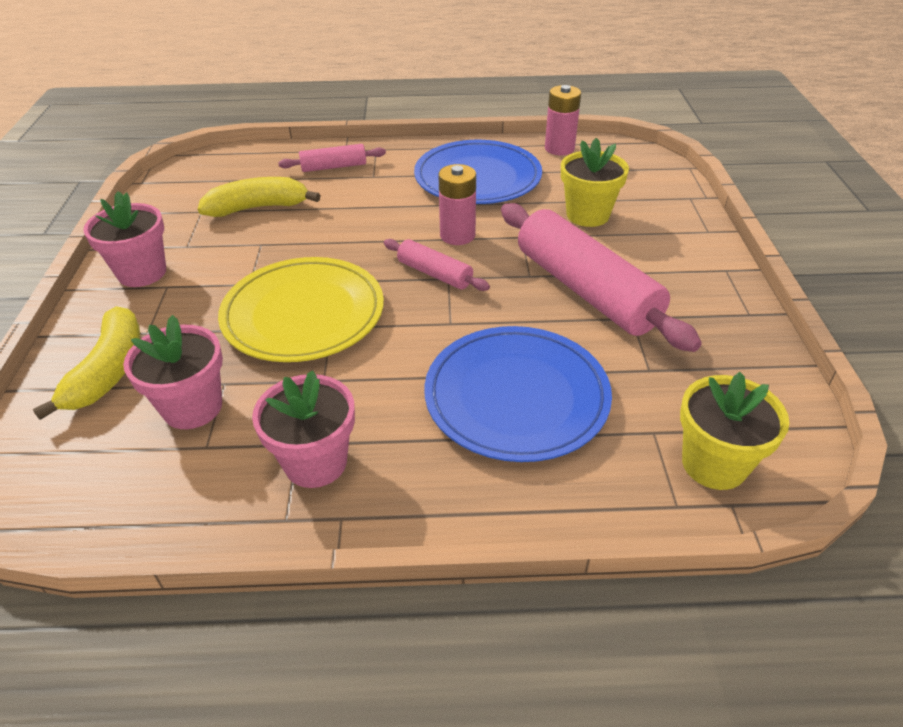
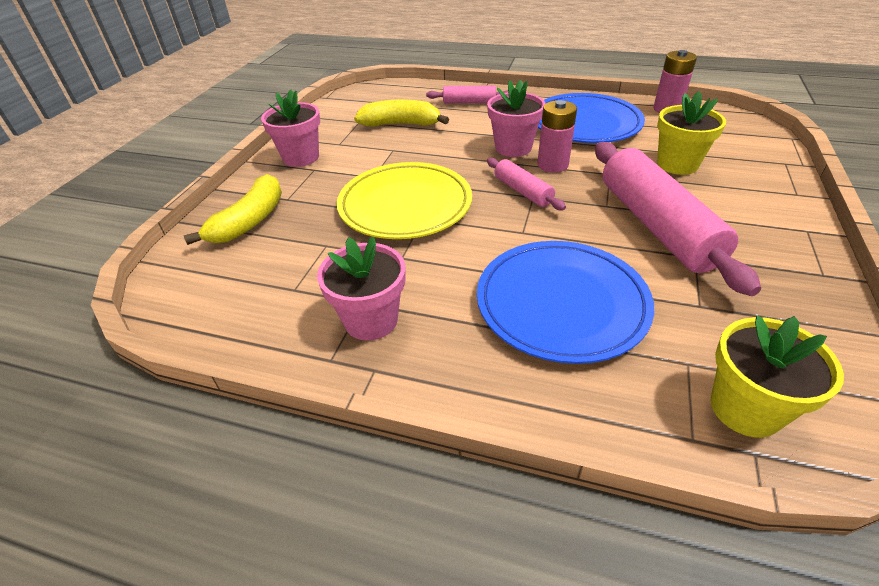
camera: 20 degrees right, 0 degrees up
pink flower pot [123,315,223,429] -> pink flower pot moved to [487,80,546,157]

